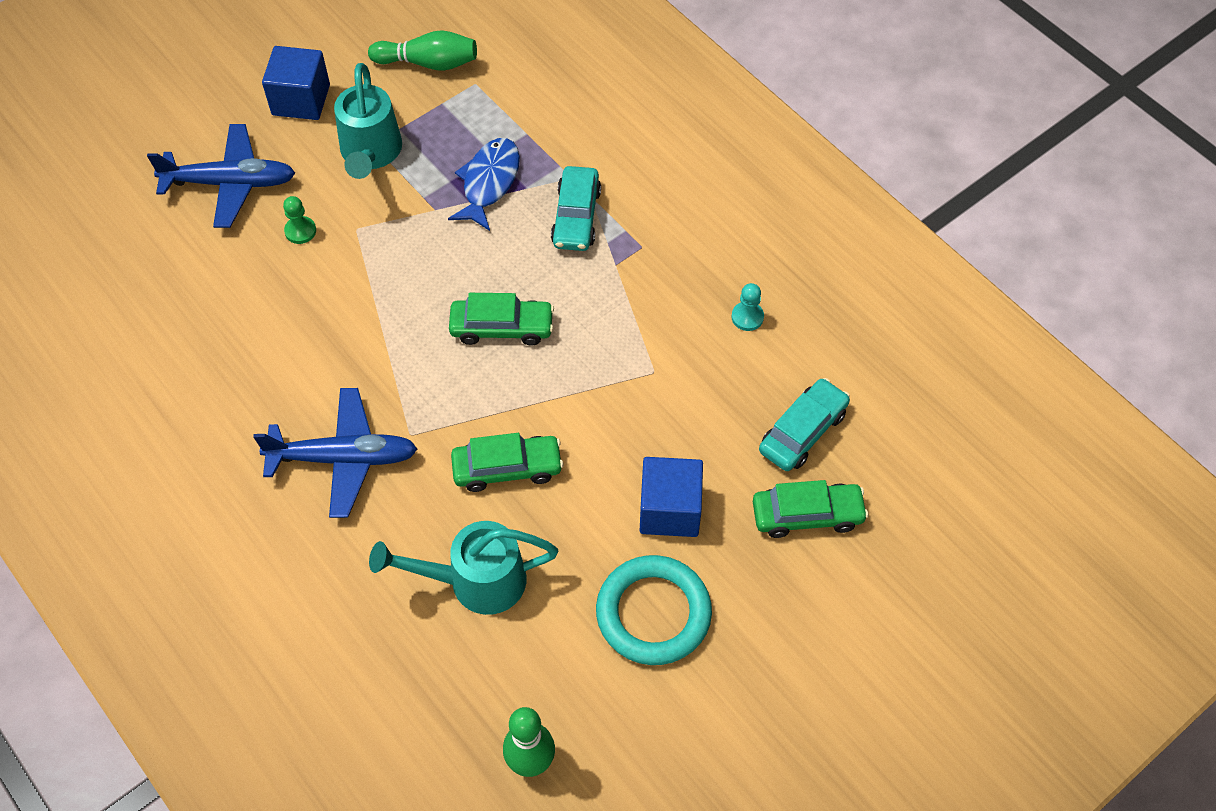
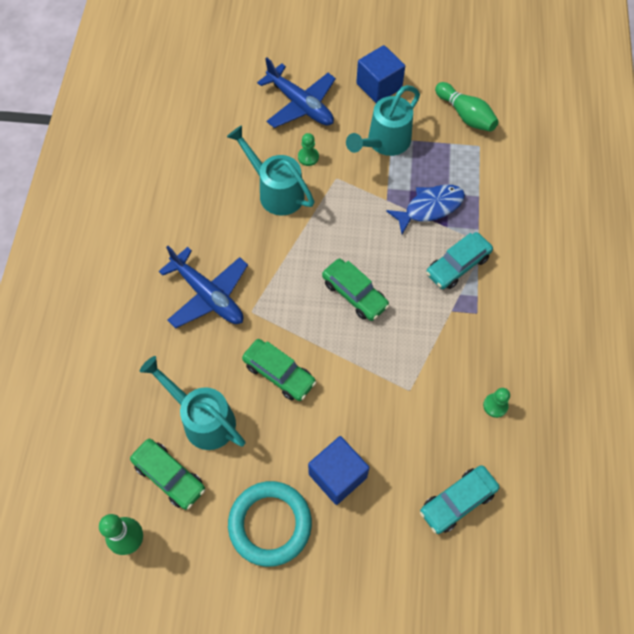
camera: 45 degrees right, 5 degrees up
turquoise pawn [731,283,764,331] -> green pawn [483,388,510,418]
green car [753,480,868,538] -> green car moved to [130,439,205,510]
turquoise car [759,378,850,471] -> turquoise car turned 150 degrees clockwise [420,465,499,534]
none -> turquoise watering can [227,126,314,215]

